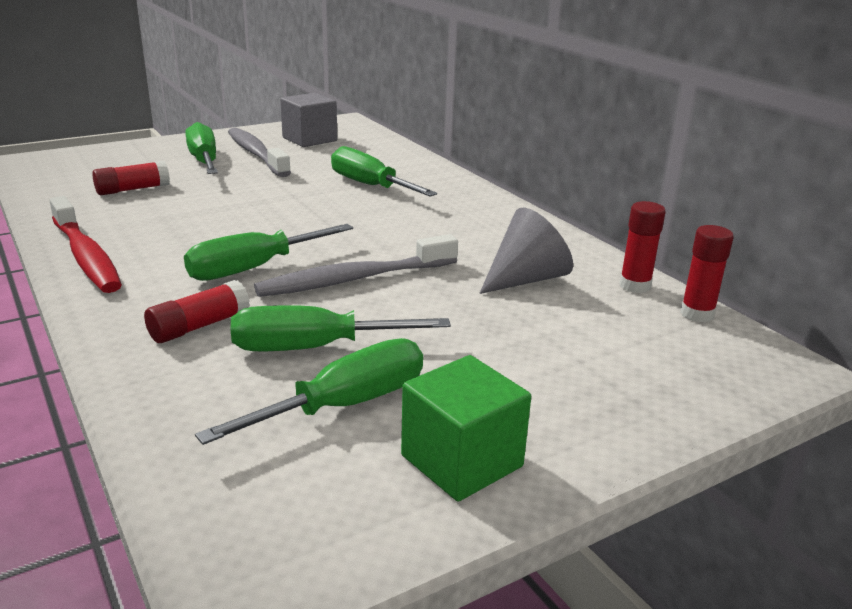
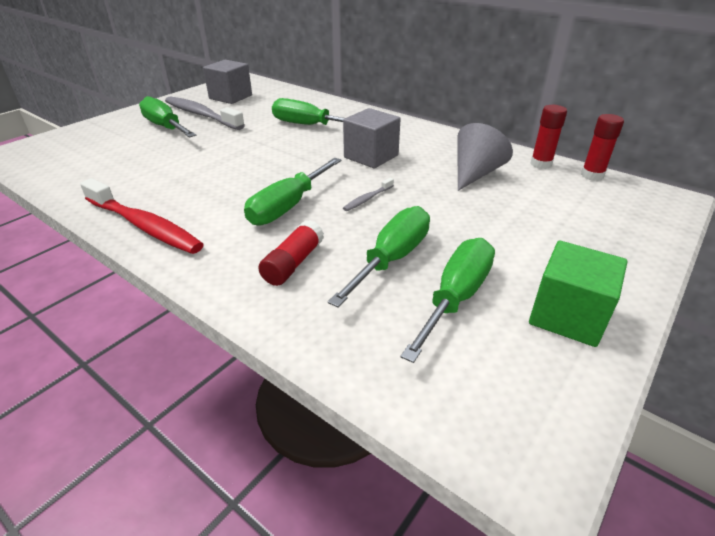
camera: 20 degrees left, 10 degrees up
red glue stick [92,161,170,195] -> none
green screwdriver [231,305,451,351] -> green screwdriver turned 150 degrees clockwise [328,206,430,308]
grey toothbrush [254,234,458,297] -> grey toothbrush [343,178,394,211], size x0.44
none -> grey cube [343,108,401,168]

